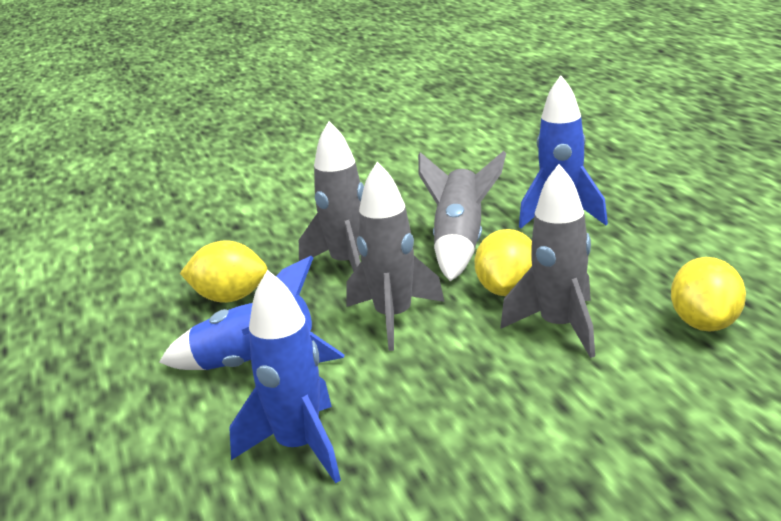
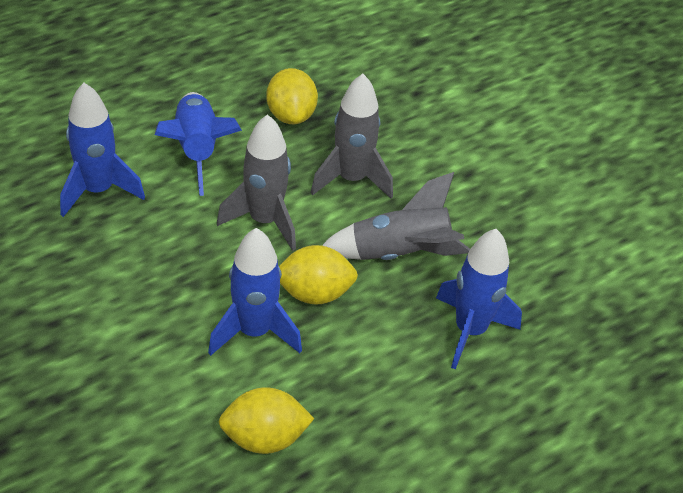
camera: 70 degrees right, 20 degrees up
grey rocket [500,164,595,358] -> blue rocket [208,228,302,356]

